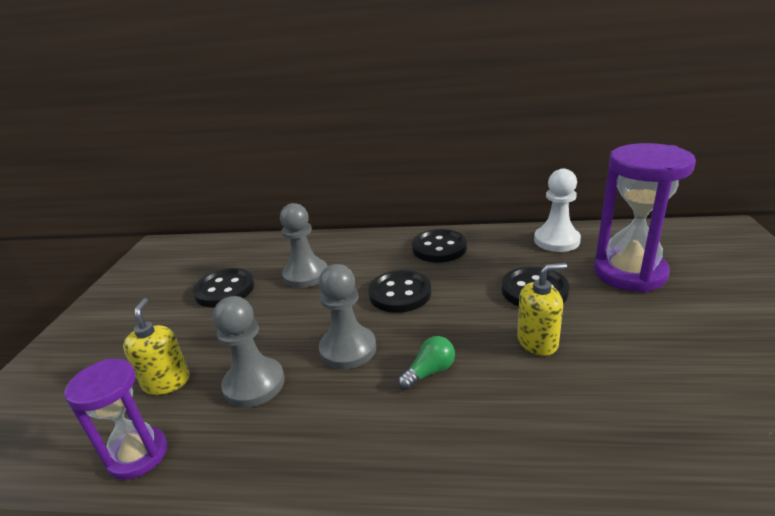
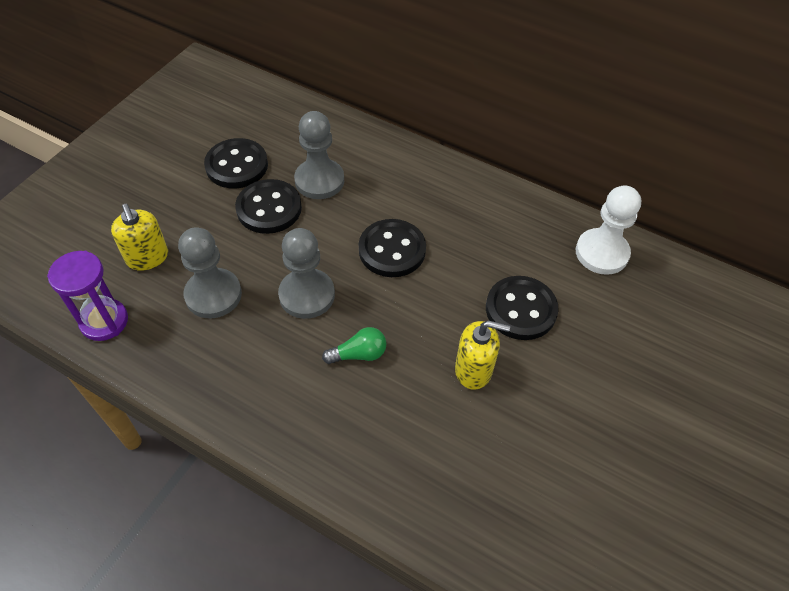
camera: 20 degrees right, 25 degrees up
yellow soap dispenser [123,298,189,395] -> yellow soap dispenser turned 135 degrees clockwise [111,204,168,271]
black button [412,229,467,263] -> black button moved to [235,179,302,234]
purple hourglass [594,143,696,292] -> none

